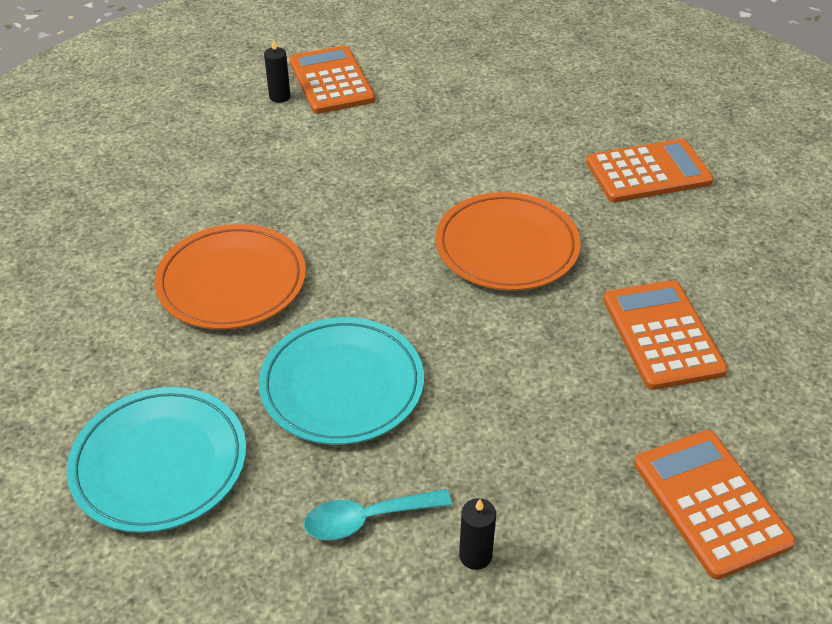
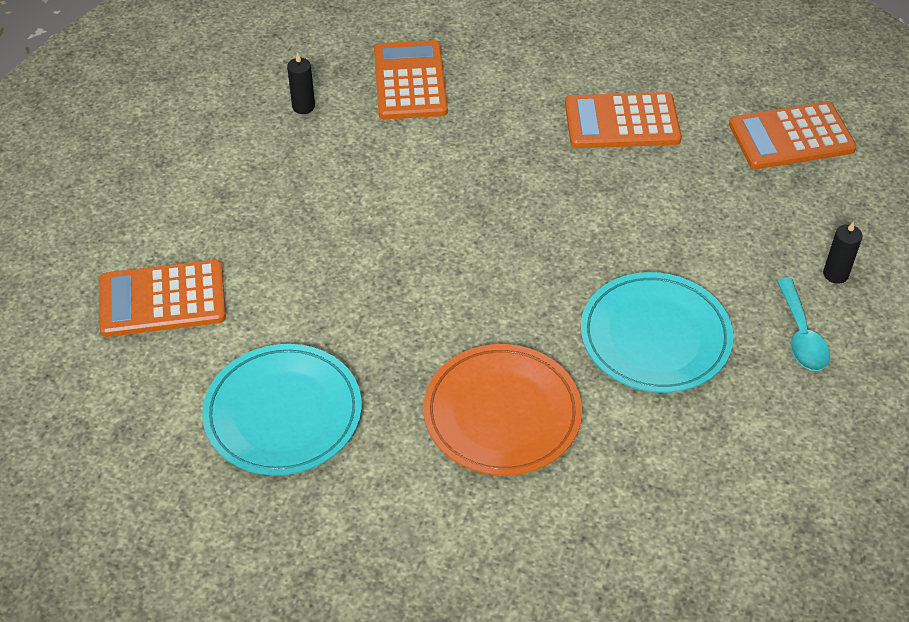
camera: 80 degrees left, 5 degrees up
turquoise plate [67,387,246,533] -> turquoise plate moved to [202,344,362,476]
black candle [264,39,291,103] -> black candle moved to [287,52,315,114]
orange plate [436,192,581,291] -> none

